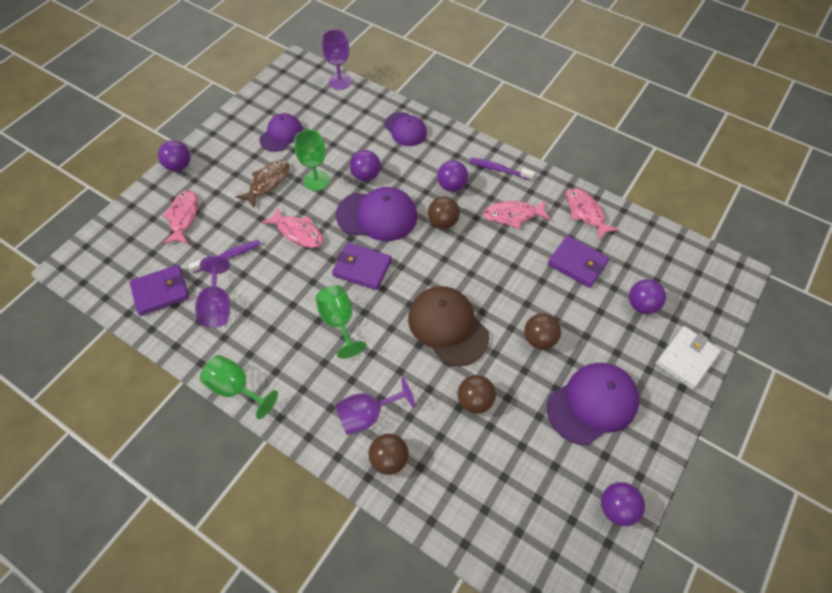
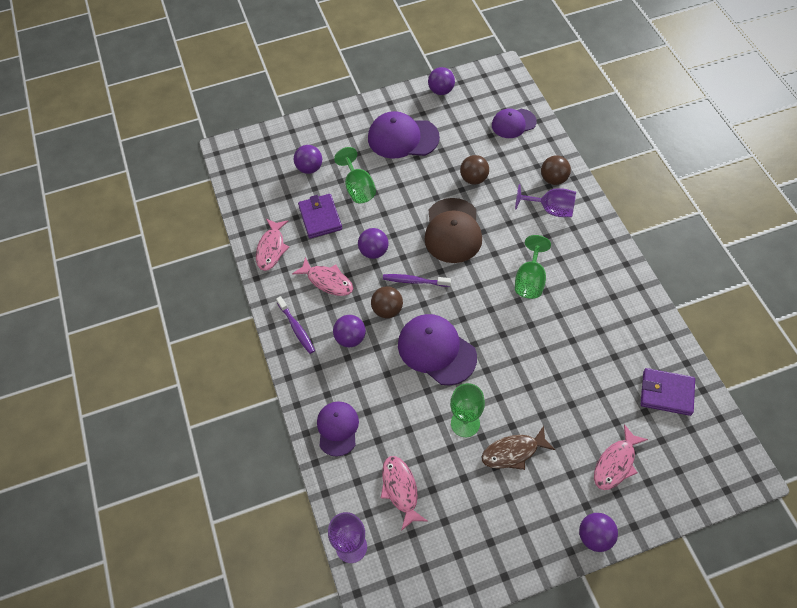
camera: 140 degrees left, 0 degrees up
purple toothbrush [189,240,261,273] -> purple toothbrush moved to [383,274,451,287]
purple goblet [195,256,230,327] -> none
green goblet [200,355,278,419] -> green goblet moved to [334,147,376,203]
purple cap [259,113,303,152] -> purple cap moved to [492,108,537,138]
pink fish [262,207,323,248] -> pink fish moved to [381,456,427,531]
purple wallet [332,243,392,290] -> none
purple ball [350,150,381,181] -> purple ball moved to [358,228,389,259]
brown ball [524,313,561,350] -> none
white wallet [655,326,721,389] -> none

